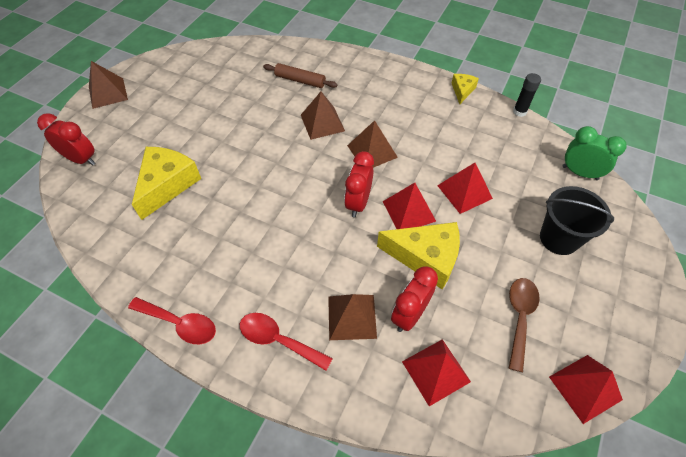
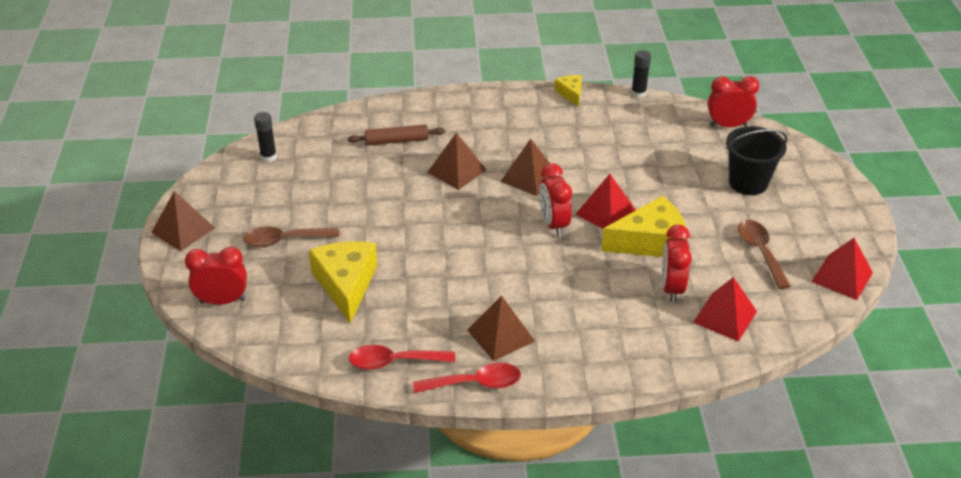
camera: 30 degrees left, 15 degrees down
red spoon [240,313,333,371] -> red spoon moved to [349,345,455,370]
brown pyramid [328,294,377,340] -> brown pyramid moved to [467,296,535,361]
red pyramid [437,163,493,214] -> none
green clock [562,126,626,180] -> red clock [708,76,759,127]
none -> brown spoon [243,227,339,247]
none -> black glue stick [254,112,277,162]

